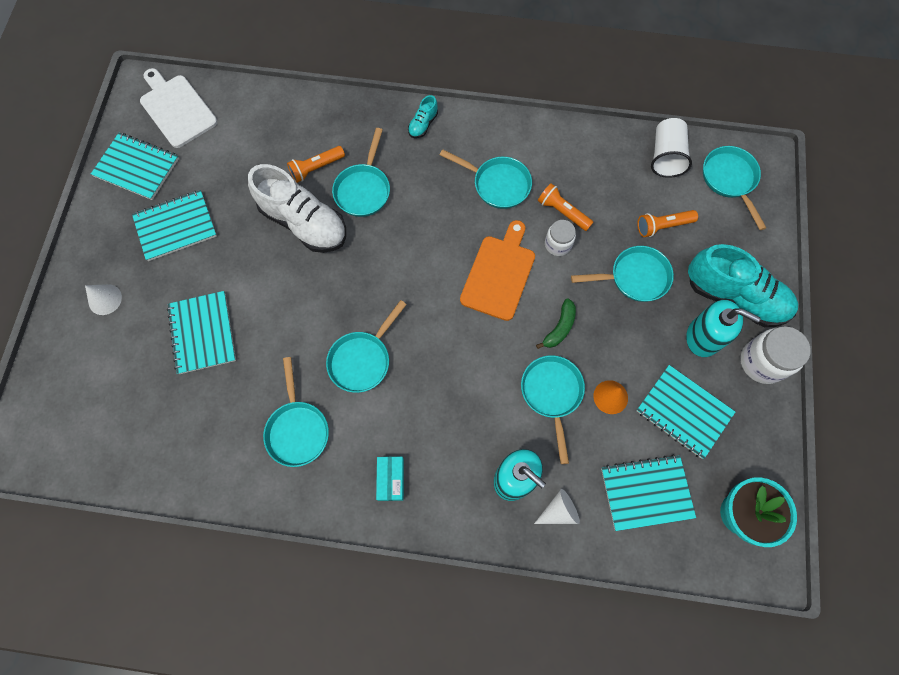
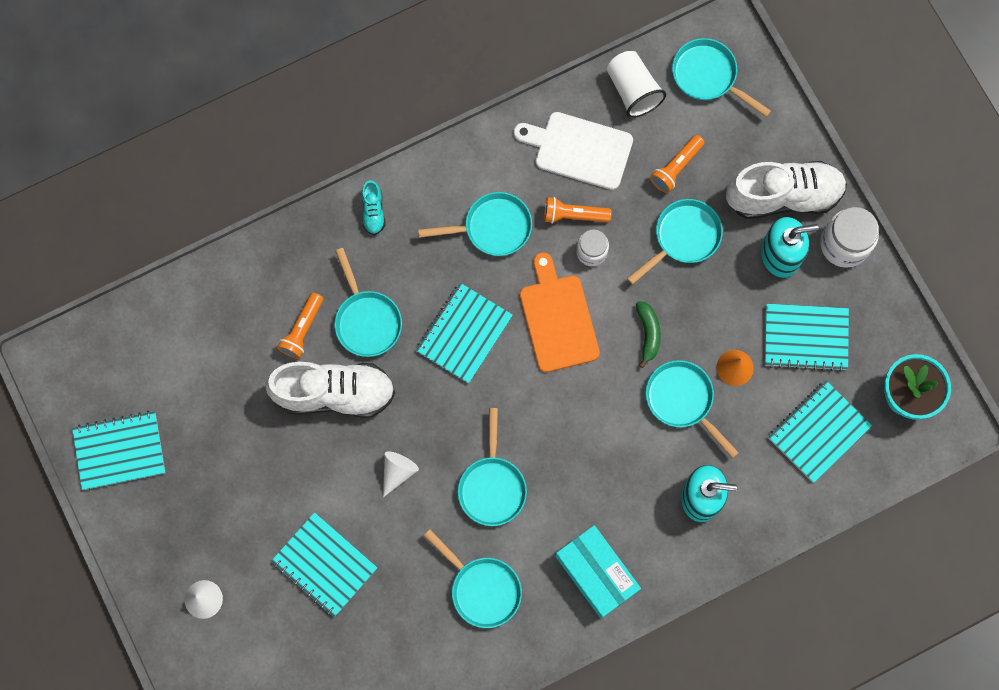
camera: 35 degrees left, 5 degrees up
turquoise notebook [132,190,217,261] -> turquoise notebook moved to [416,283,513,383]
white cutting board [140,68,217,148] -> white cutting board moved to [514,112,633,190]
turquoise box [376,457,404,501] -> turquoise box [555,525,641,619], size x1.77
white cone [534,489,580,524] -> white cone moved to [383,451,419,497]
turquoise shoe [688,244,798,327] -> white shoe [726,161,847,219]

